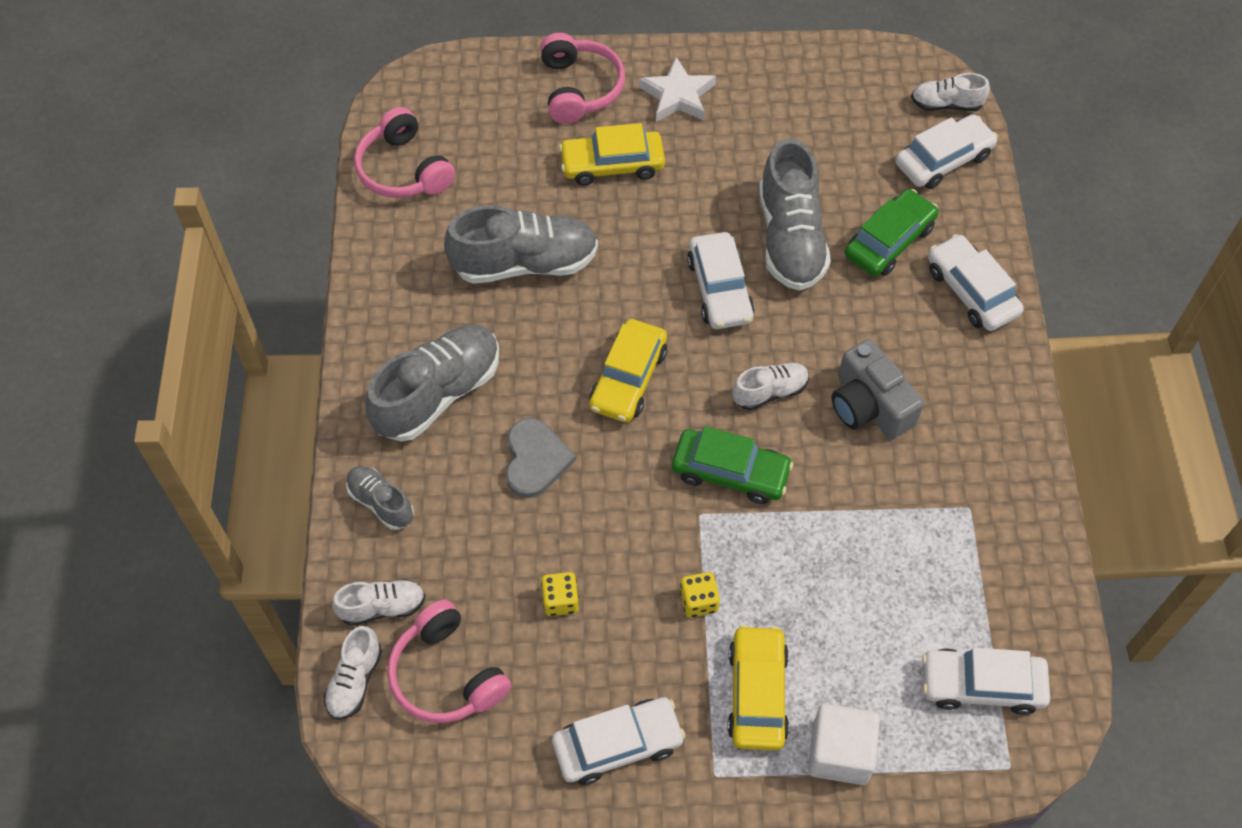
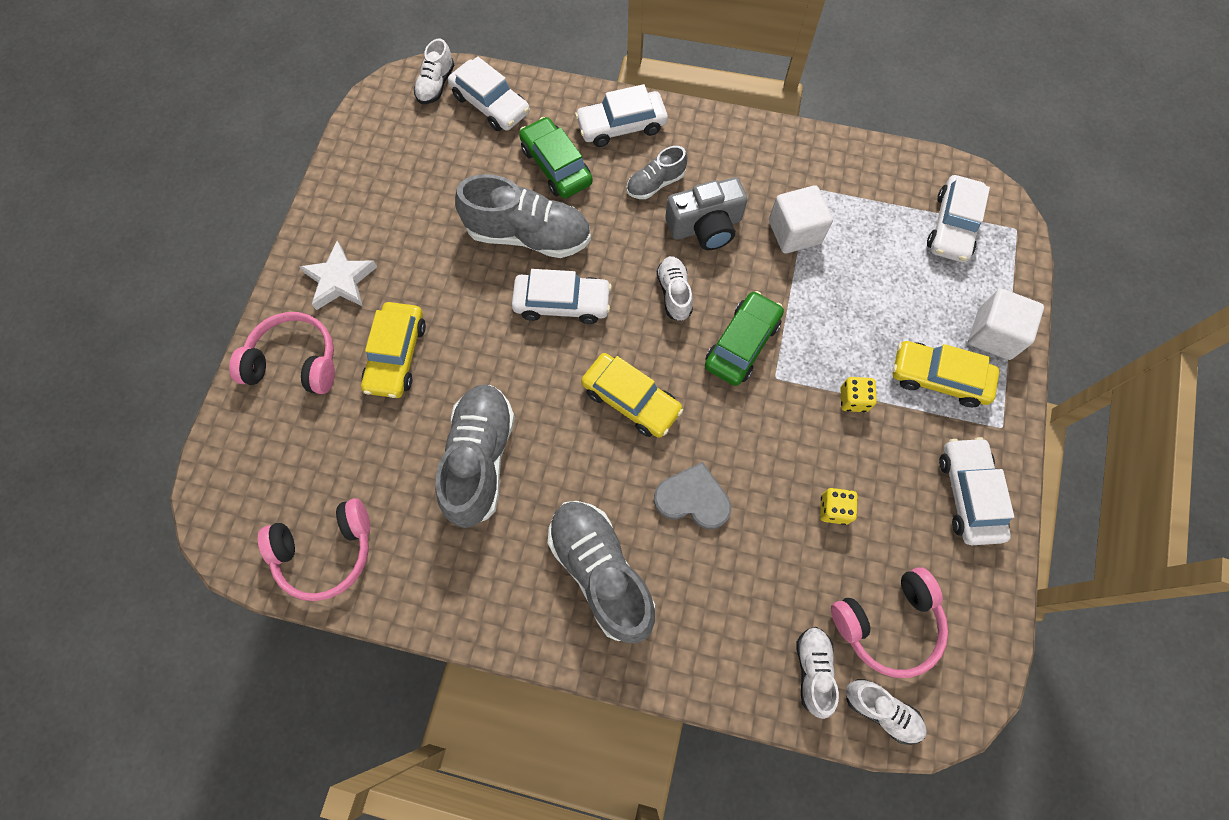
camera: 75 degrees left, 10 degrees up
grey shoe [346,466,414,530] -> grey shoe moved to [627,146,687,199]
white car [896,114,998,189] -> white car turned 150 degrees clockwise [448,56,530,131]
none -> white cube [769,185,833,254]

